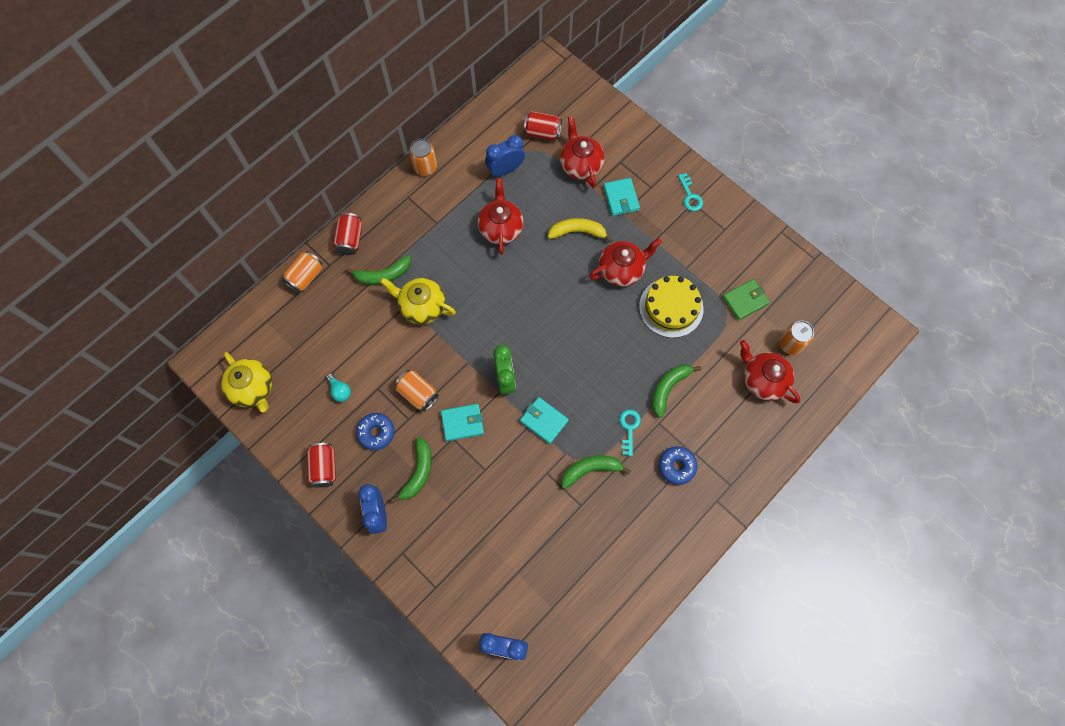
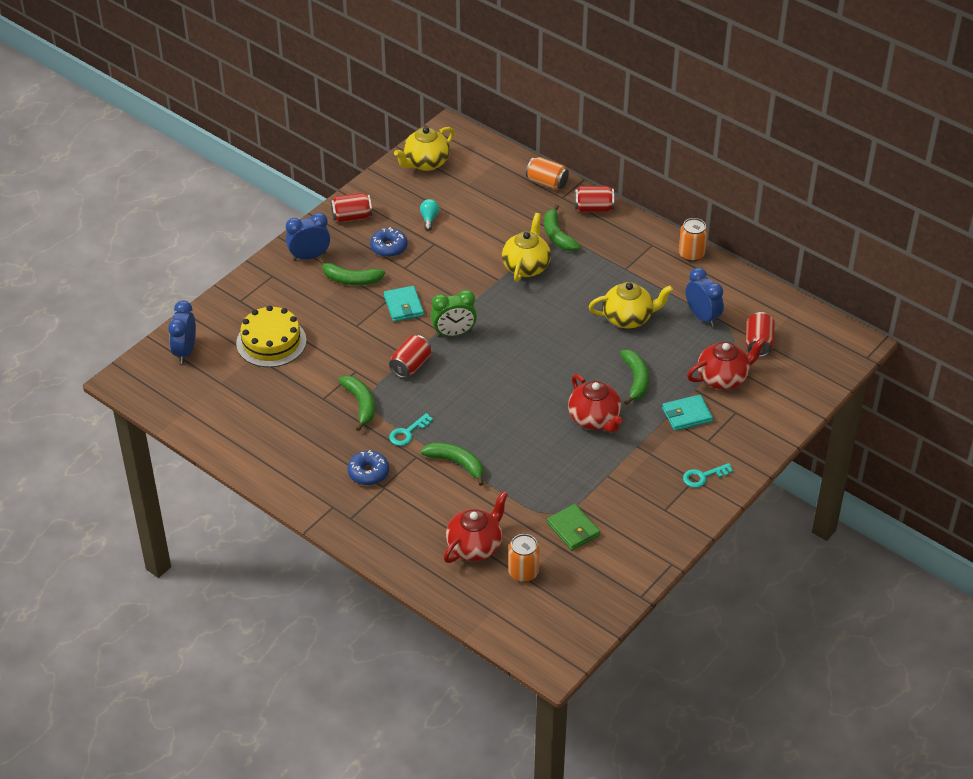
camera: 85 degrees right, 25 degrees down
turquoise light bulb [326,374,351,402] -> turquoise light bulb turned 135 degrees clockwise [420,199,439,231]
orange can [395,370,438,412] -> none
red teapot [478,178,524,255] -> yellow teapot [589,282,673,328]
turquoise wallet [520,397,569,444] -> red can [389,335,431,378]
yellow banana [548,218,612,243] -> green banana [620,350,649,405]
turquoise key [620,409,641,456] -> turquoise key turned 135 degrees clockwise [389,413,433,446]
yellow cake [639,276,704,338] -> yellow cake moved to [236,305,307,367]

